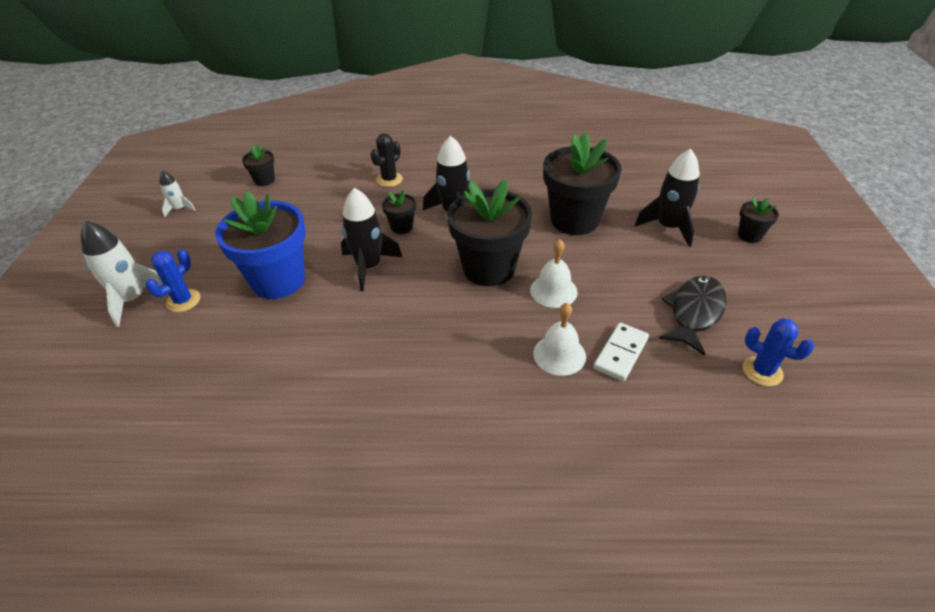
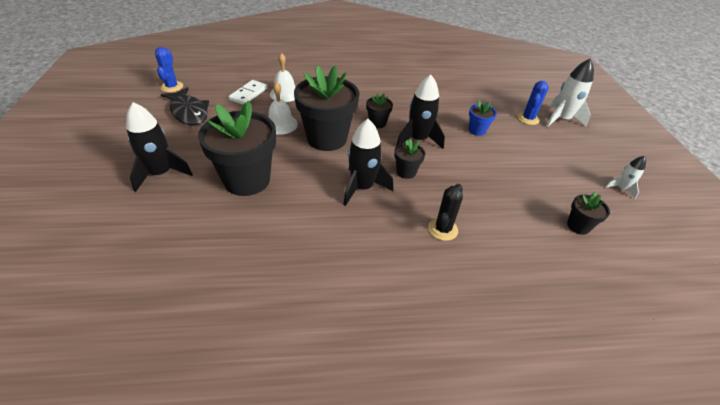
camera: 170 degrees right, 0 degrees up
blue flower pot [215,191,306,299] -> blue flower pot [469,100,497,136], size x0.46
black fish [659,276,727,356] -> black fish turned 60 degrees counterclockwise [161,87,209,125]
black flower pot [738,197,779,243] -> black flower pot moved to [366,93,393,128]
blue cactus [743,318,814,386] -> blue cactus turned 60 degrees clockwise [155,47,183,92]

